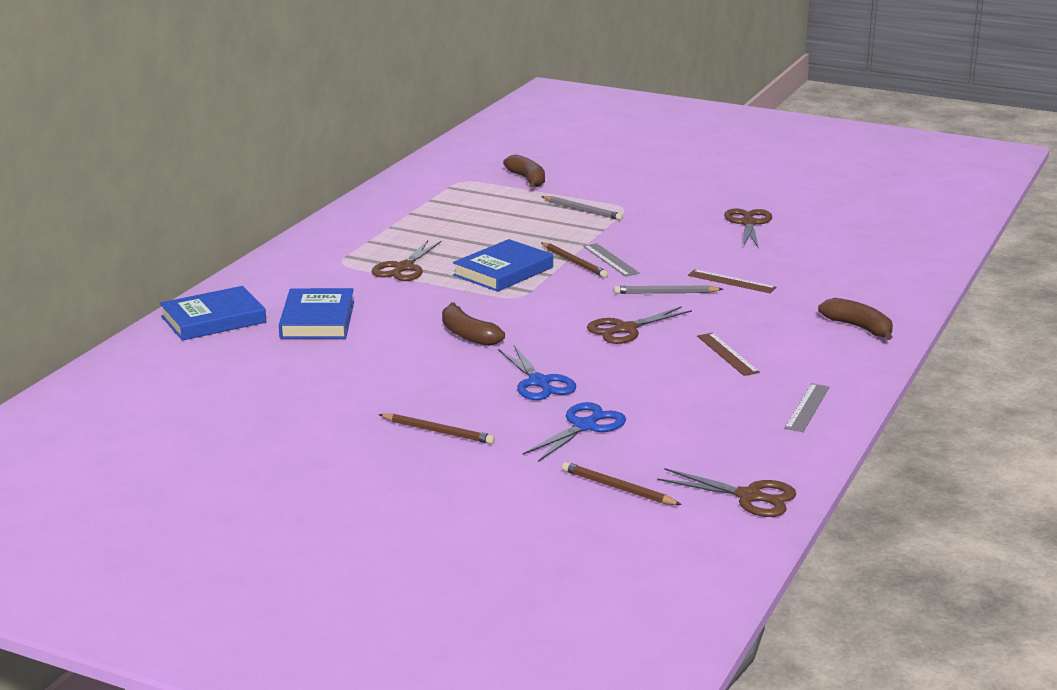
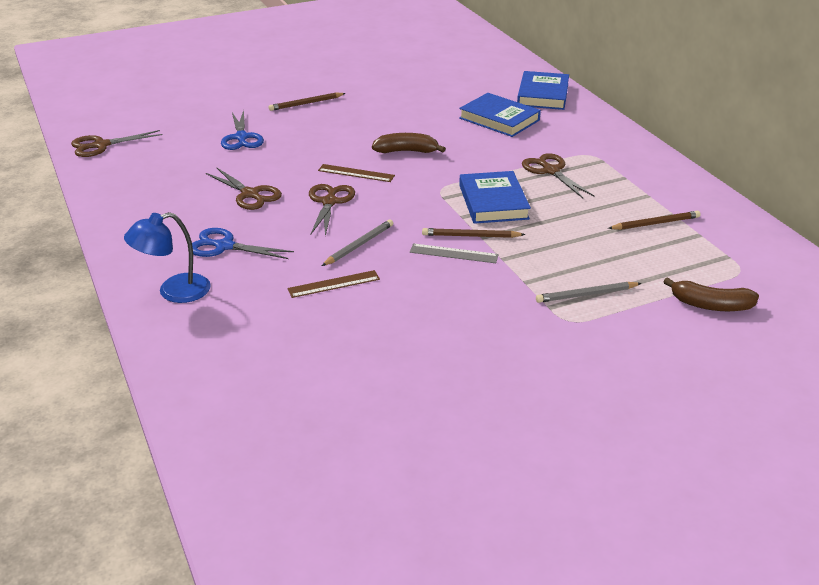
camera: 130 degrees right, 10 degrees up
blue scissors [498,345,576,400] -> blue scissors moved to [192,228,294,259]
brown pencil [562,462,682,505] -> brown pencil moved to [608,211,701,230]
brown ruler [697,333,760,376] -> brown ruler moved to [318,164,395,182]
brown scissors [724,208,772,248] -> brown scissors moved to [206,167,282,210]
grey ruler [785,383,829,432] -> none
brown banana [818,298,893,340] -> blue lamp [124,212,211,303]

